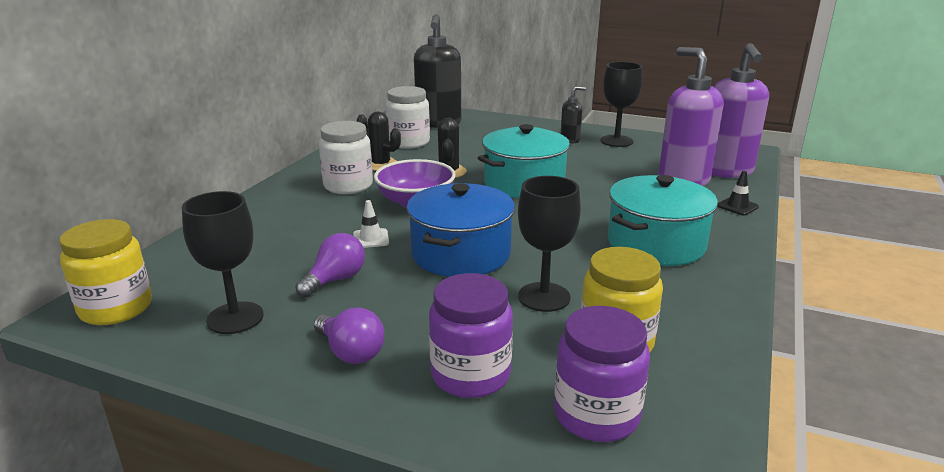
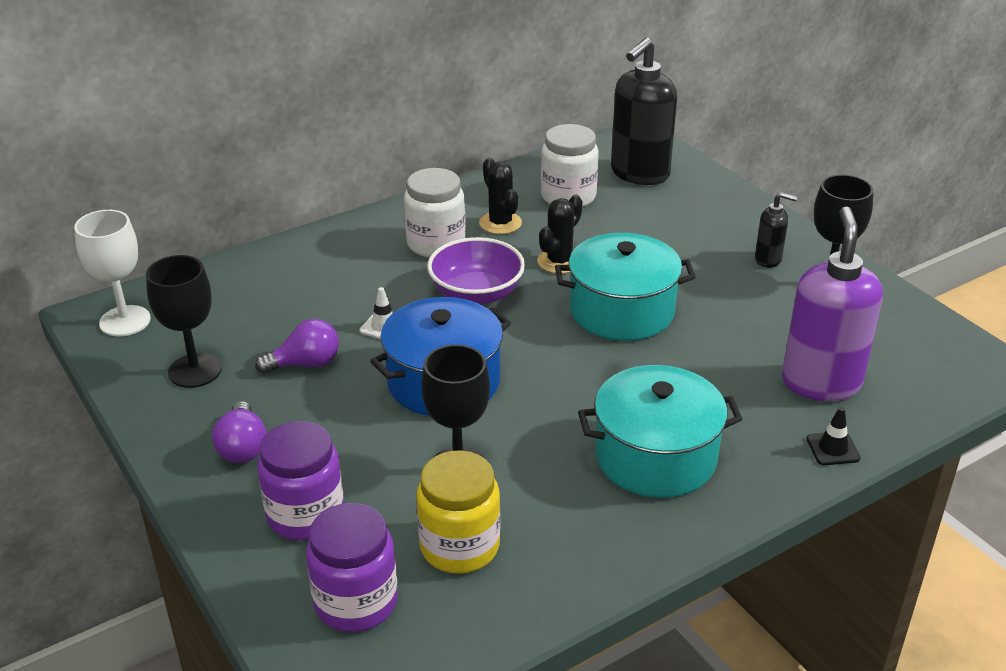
camera: 35 degrees right, 10 degrees up
yellow jar [59,219,152,325] -> white goblet [74,210,151,337]
purple soap dispenser [712,43,769,178] -> none

